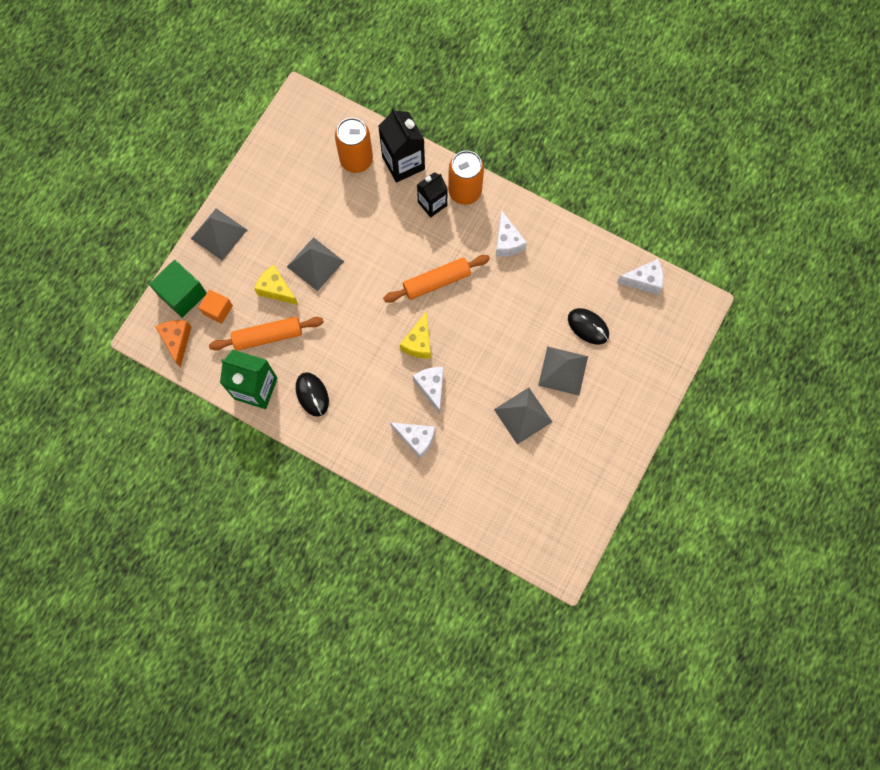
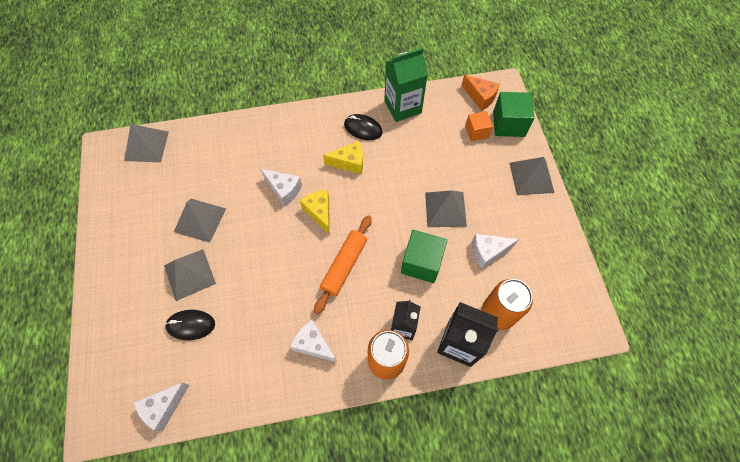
camera: 140 degrees right, 10 degrees down
orange rolling pin [209,317,324,351] -> none
yellow cheese [254,265,298,305] -> yellow cheese moved to [323,141,363,174]
white cheese [390,422,435,459] -> white cheese moved to [472,234,519,269]
none -> grey pyramid [124,124,169,162]
none -> green cube [401,230,447,283]

